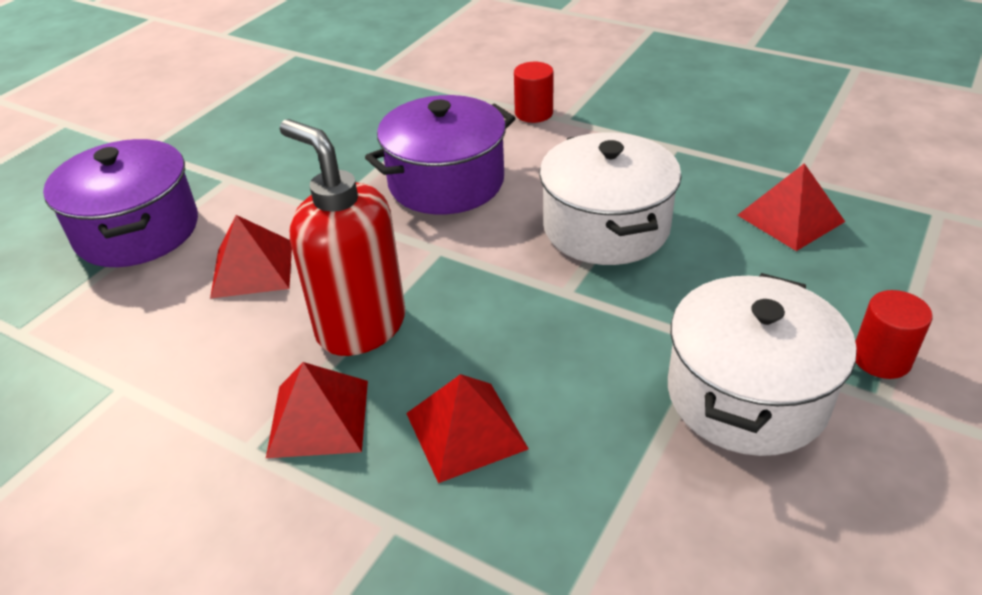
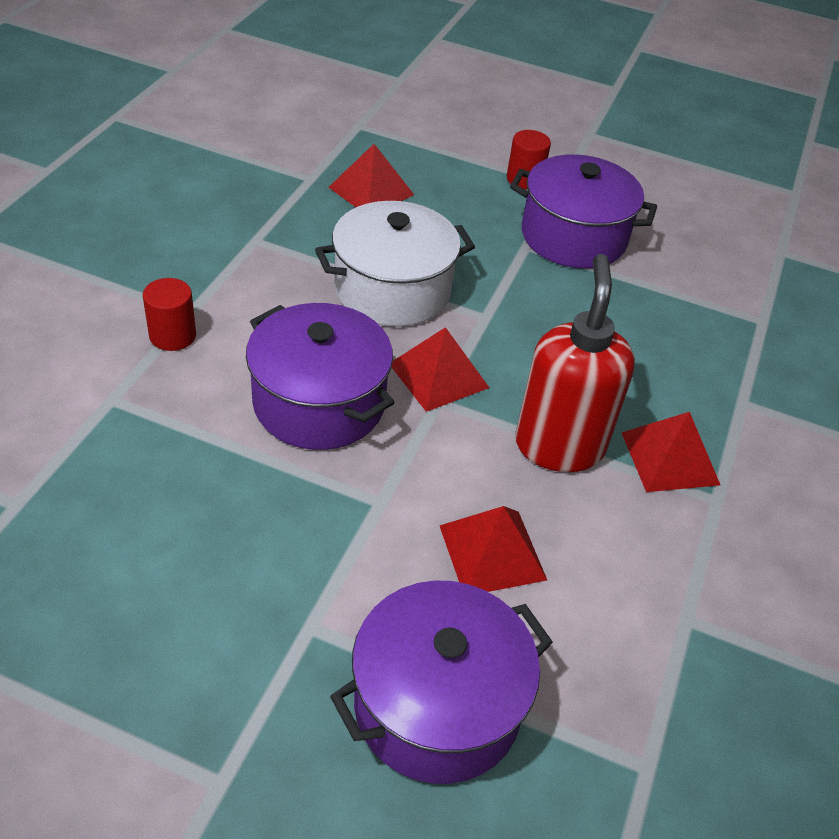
camera: 105 degrees left, 5 degrees up
red soap dispenser [280,119,406,356] -> red soap dispenser turned 150 degrees clockwise [515,254,635,472]
red pyramid [406,374,529,483] -> red pyramid moved to [392,327,489,412]
white pot [668,273,857,456] -> purple pot [510,154,657,269]

